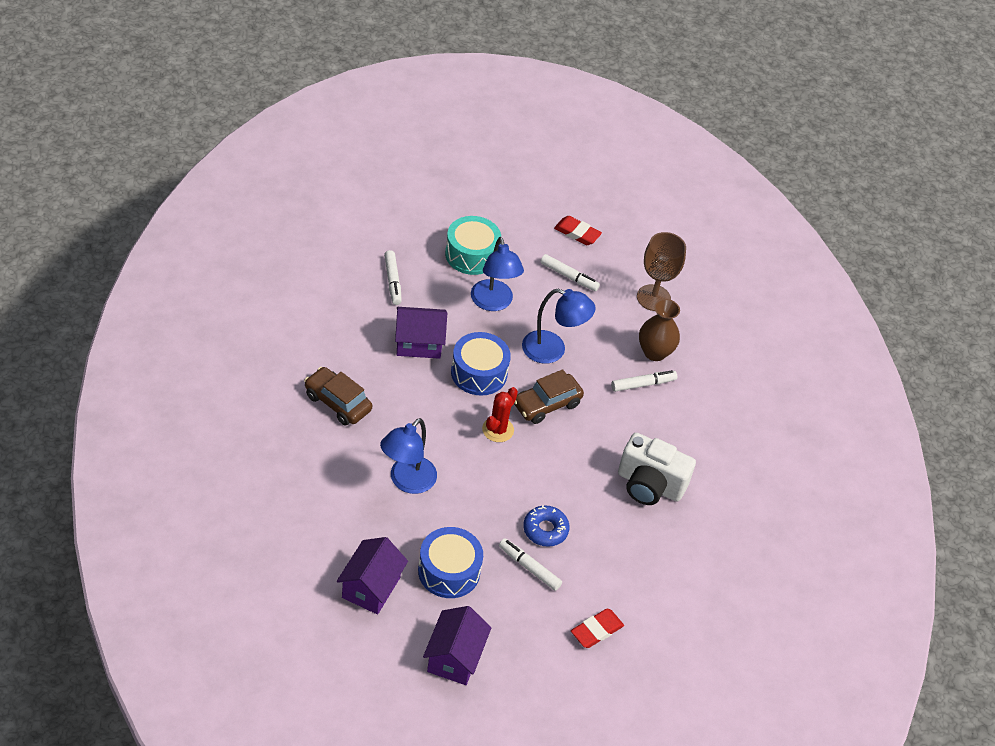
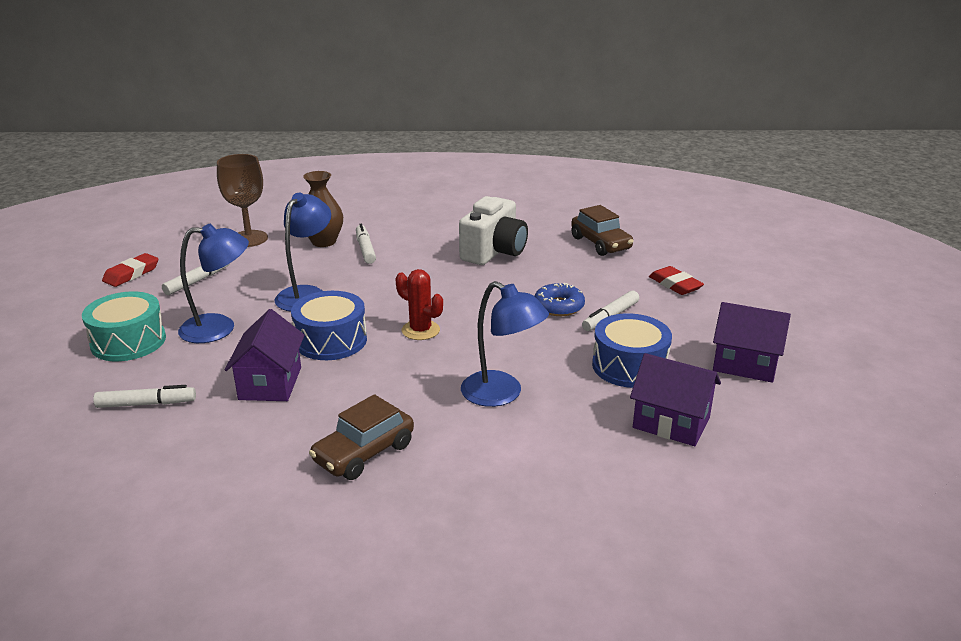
camera: 80 degrees left, 20 degrees down
brown car [514,369,584,424] -> brown car moved to [571,205,633,256]

